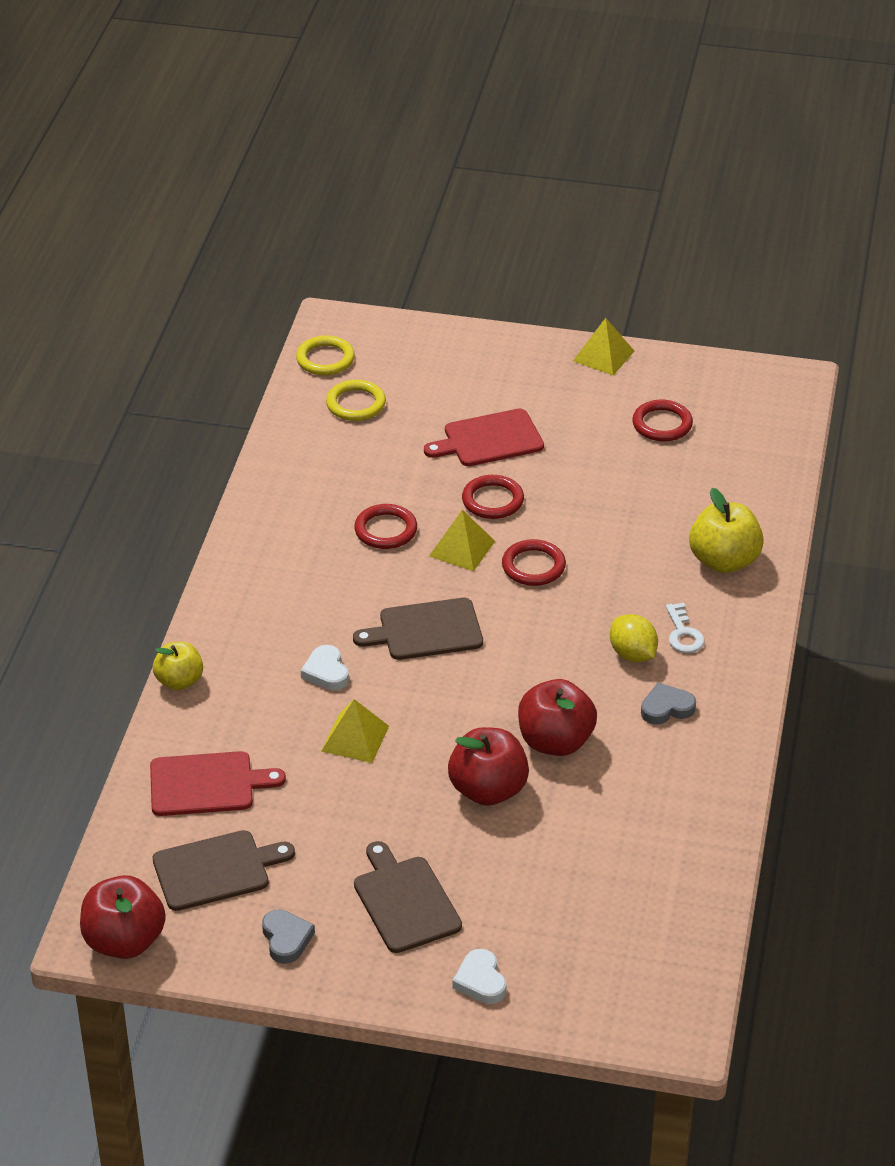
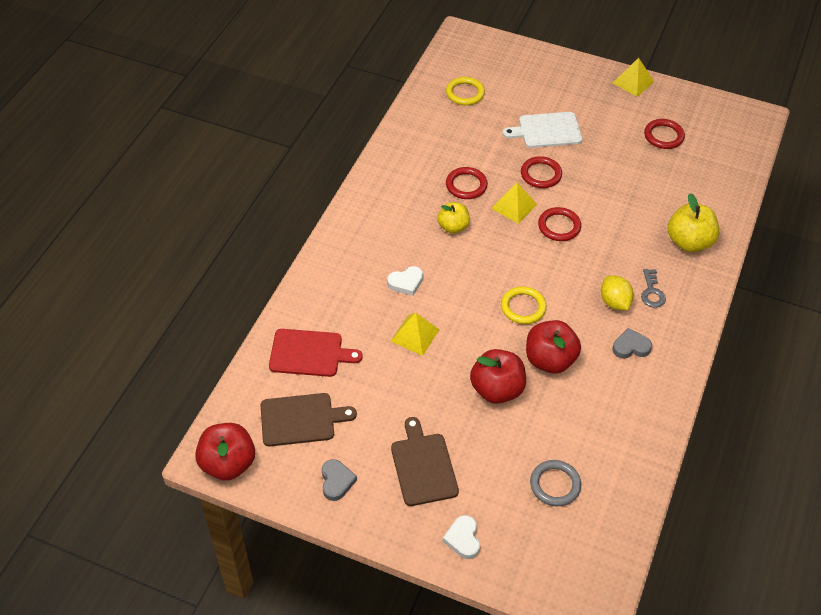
camera: 10 degrees right, 10 degrees up
yellow apple [153,642,203,690] -> yellow apple moved to [437,202,470,234]
yellow ring [296,335,355,375] -> yellow ring moved to [501,286,547,324]
white heart [301,645,349,690] -> white heart turned 105 degrees counterclockwise [387,266,423,296]
brown cutting board [353,598,483,660] -> none
red cutting board [424,408,544,466] -> white cutting board [502,112,582,148]
white key [666,603,705,653] -> grey key [641,269,666,308]
none -> grey ring [530,460,581,506]

